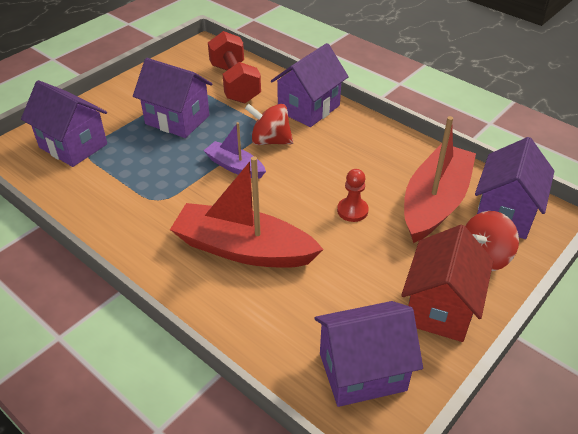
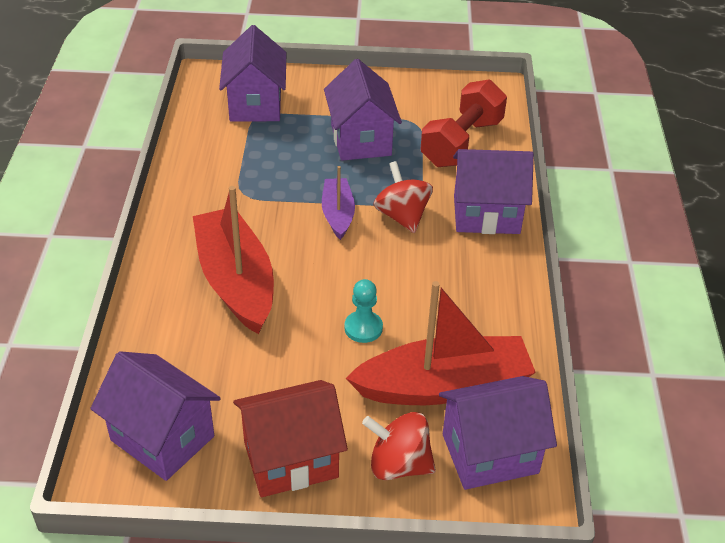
camera: 50 degrees right, 0 degrees up
red pawn [337,169,369,222] -> turquoise pawn [344,279,383,343]

